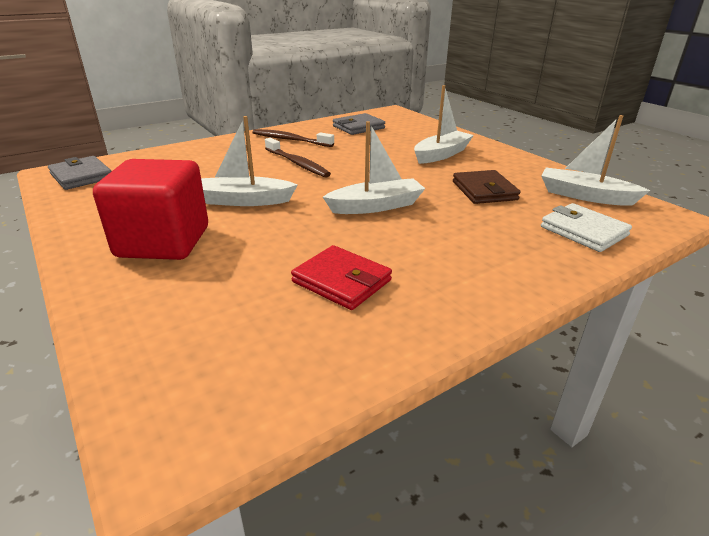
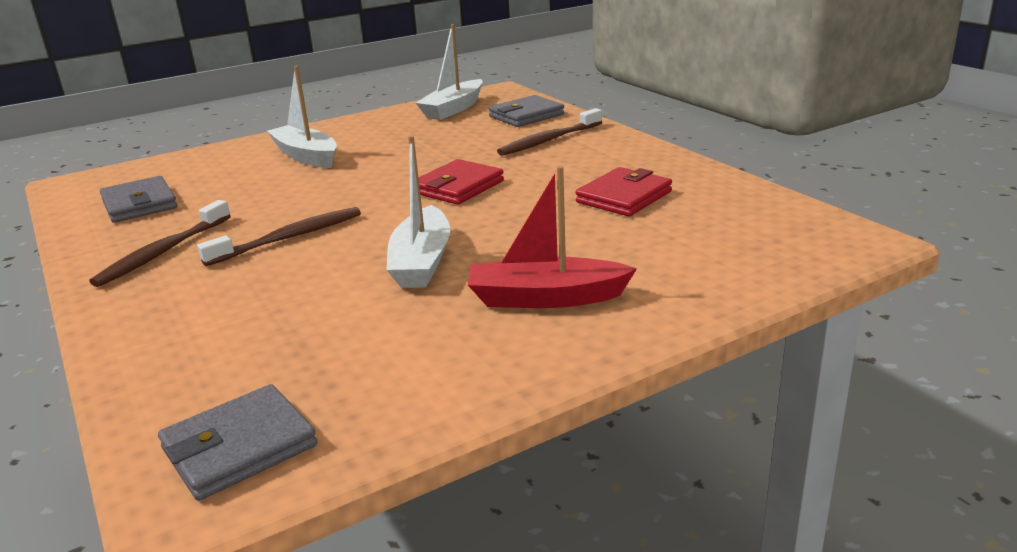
camera: 85 degrees left, 5 degrees down
red cube [93,159,208,260] -> red boat [468,166,637,308]
white boat [323,121,425,214] -> red wallet [418,159,504,205]
brown wallet [453,170,521,204] -> none
white wallet [541,203,632,252] -> grey wallet [488,95,564,127]
none -> brown toothbrush [497,108,602,156]

